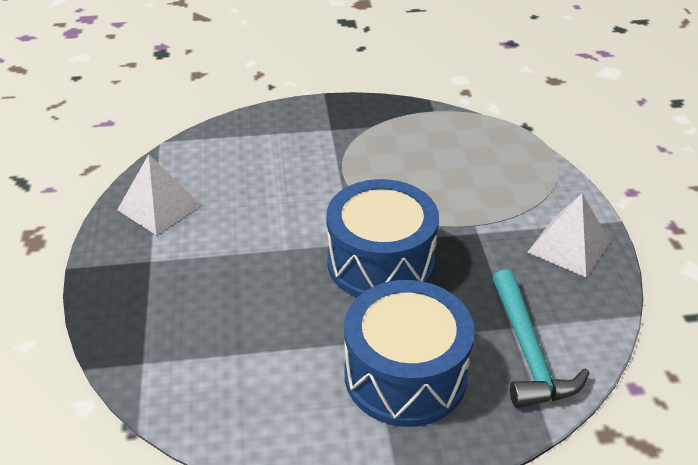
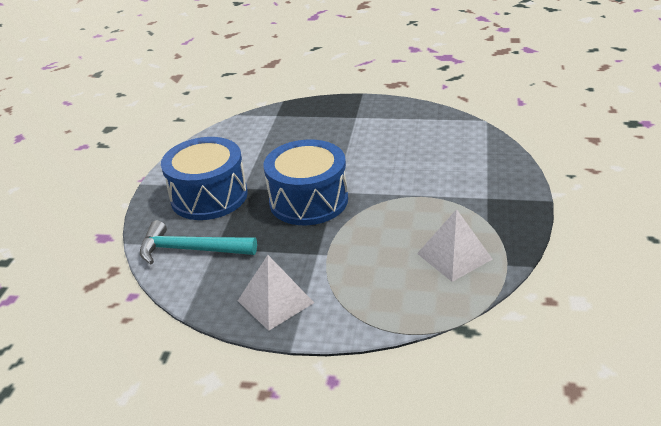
camera: 110 degrees right, 5 degrees down
white pyramid [117,154,201,235] -> white pyramid moved to [417,209,493,282]

